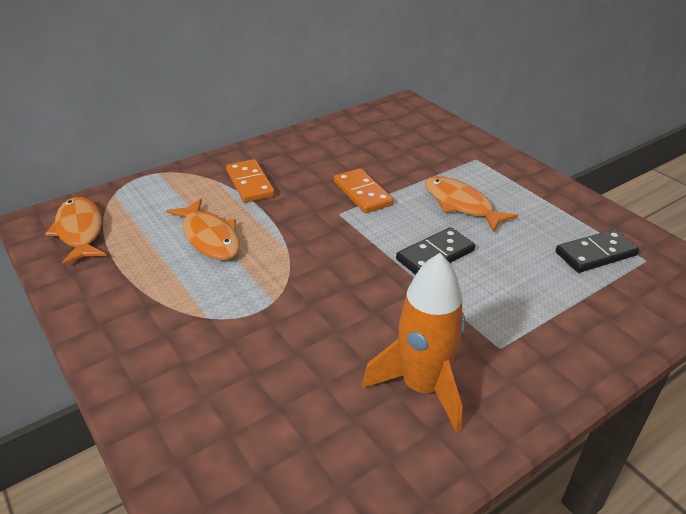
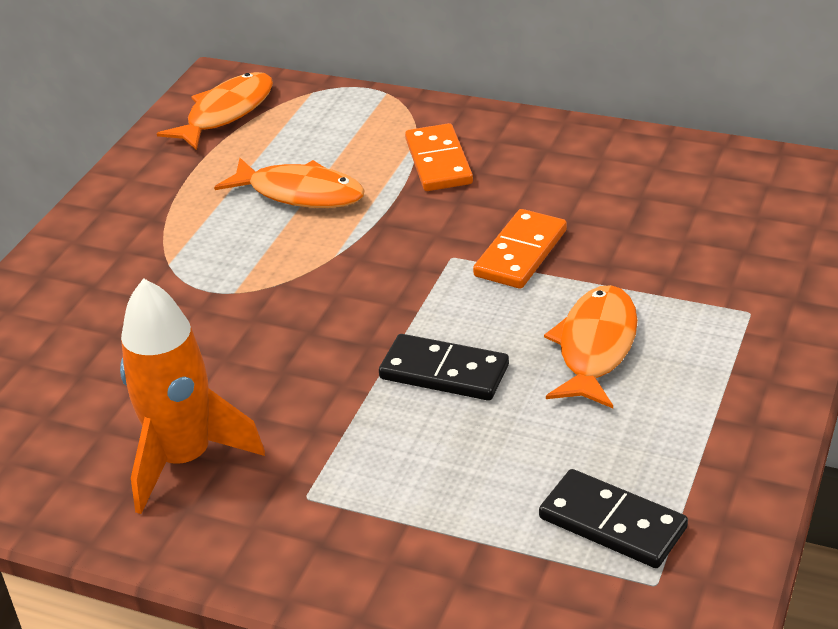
camera: 60 degrees right, 0 degrees up
orange fish [167,199,240,260] -> orange fish turned 90 degrees counterclockwise [214,158,365,208]
orange domino [226,159,275,203] -> orange domino turned 45 degrees counterclockwise [405,123,473,191]

